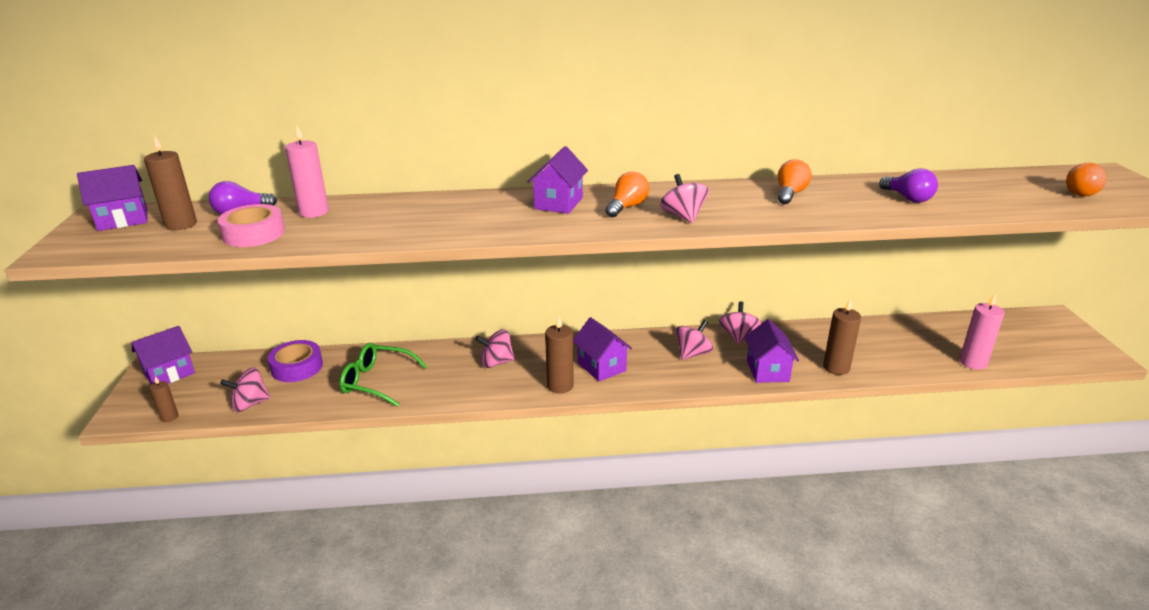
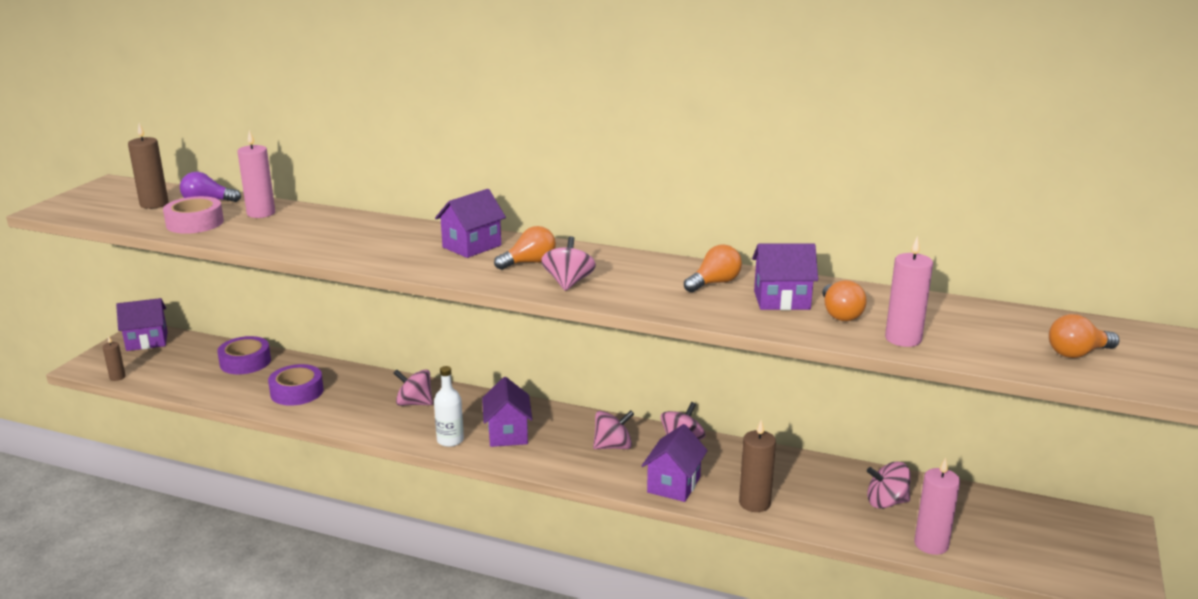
camera: 25 degrees right, 5 degrees down
purple house [77,165,148,231] -> purple house moved to [752,243,818,310]
pink spinning top [220,367,271,412] -> pink spinning top moved to [867,462,911,509]
green glasses [340,343,428,407] -> purple tape [268,364,324,406]
brown candle [545,315,574,393] -> white bottle [434,366,464,447]
purple light bulb [879,168,938,203] -> orange light bulb [822,280,867,321]
none -> pink candle [885,236,933,347]

